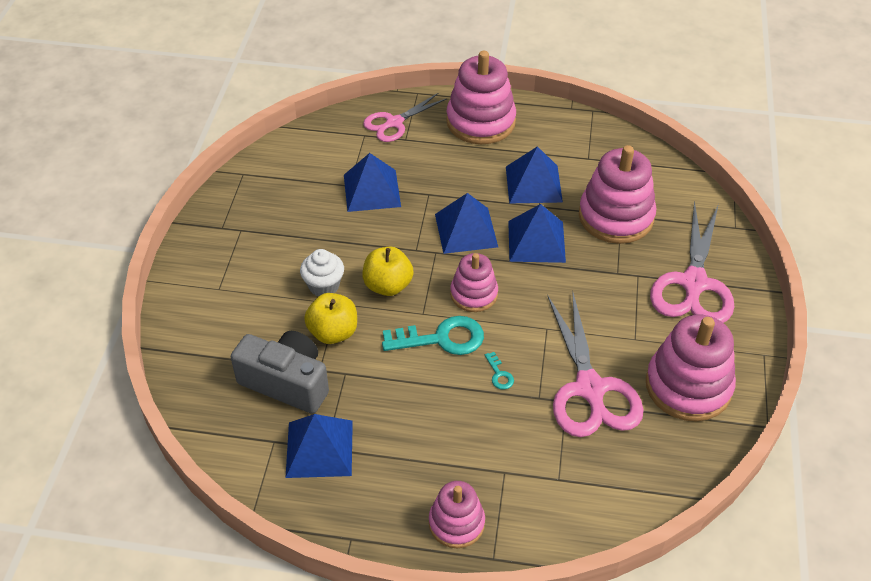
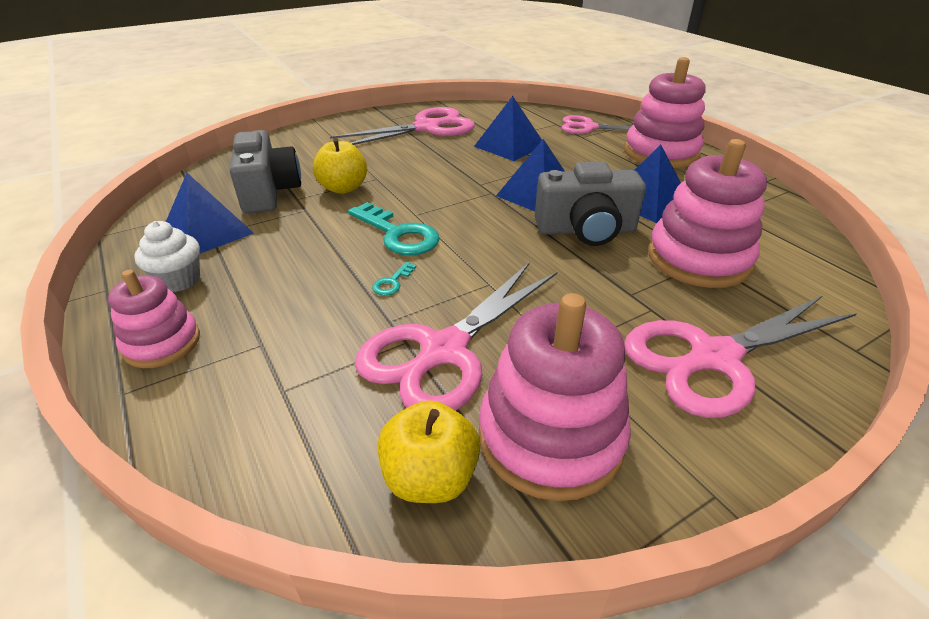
camera: 50 degrees right, 10 degrees down
white cupcake [300,249,344,296] -> white cupcake moved to [134,221,200,292]
yellow apple [363,247,414,296] -> yellow apple moved to [378,400,481,503]
pink stacking toy [450,253,498,312] -> none
blue pyramid [508,204,566,263] -> grey camera [535,162,646,246]
none -> pink scissors [330,107,475,145]

